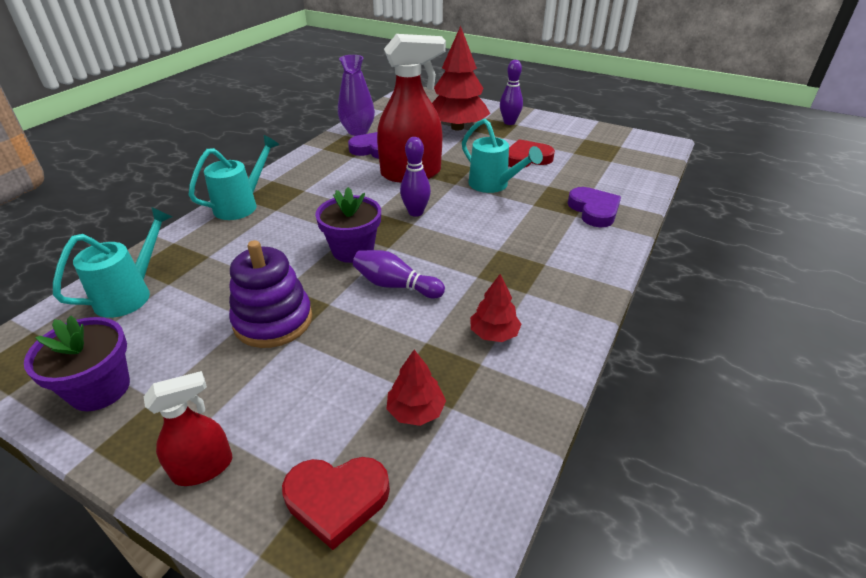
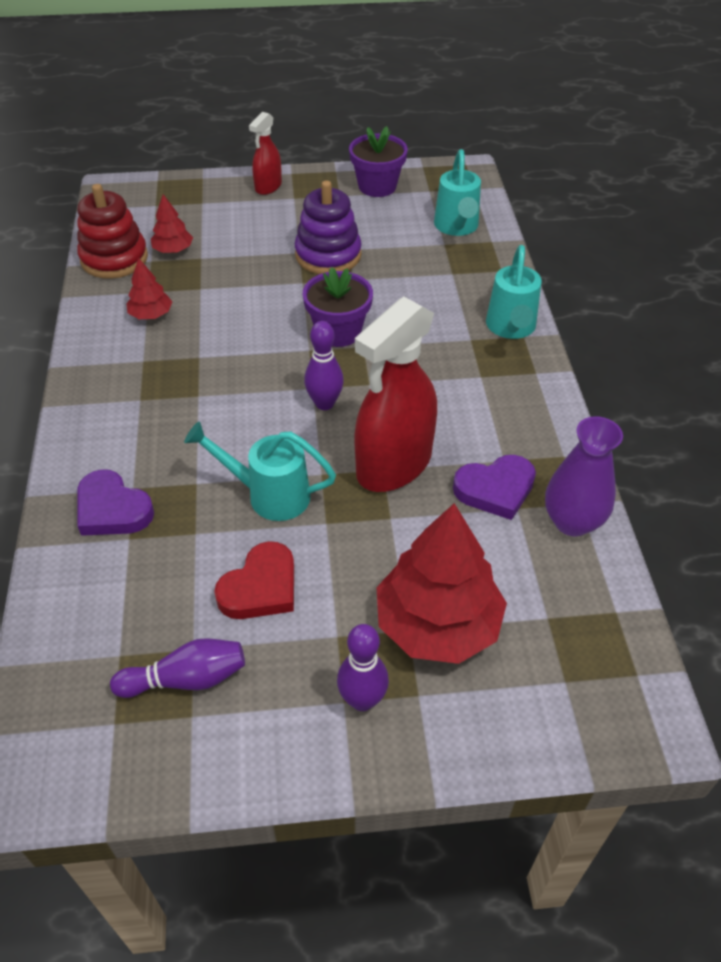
camera: 145 degrees right, 10 degrees up
red heart [282,457,390,550] -> none
purple bowling pin [353,250,445,299] -> purple bowling pin moved to [110,638,245,698]
none -> red stacking toy [77,184,148,279]

